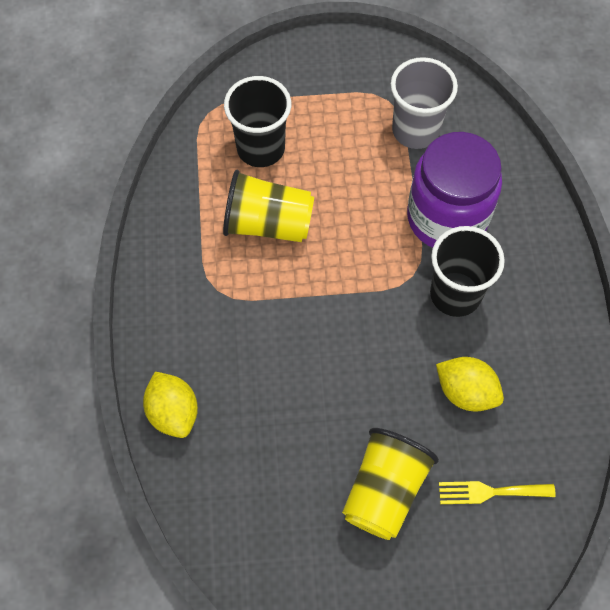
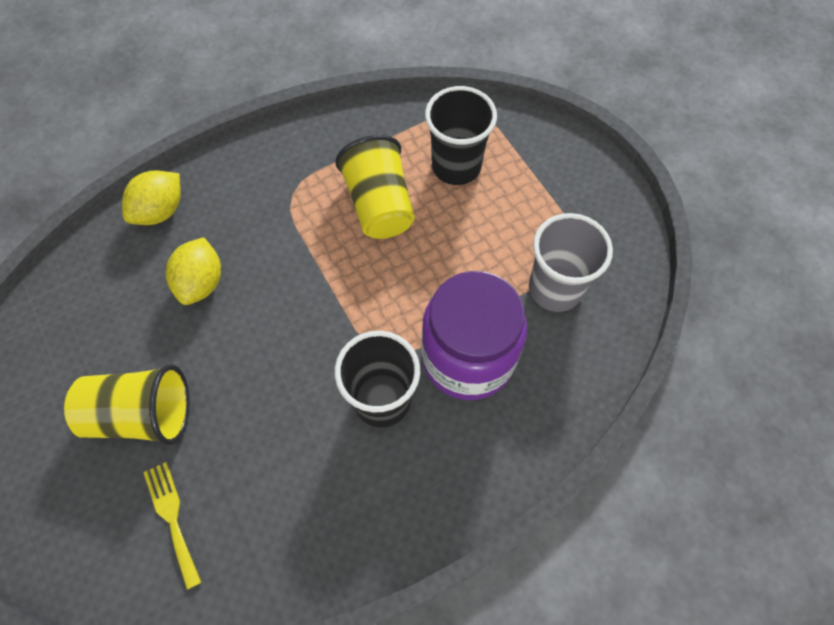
camera: 65 degrees right, 0 degrees up
yellow lemon [436,357,504,412] -> yellow lemon moved to [166,237,221,305]

